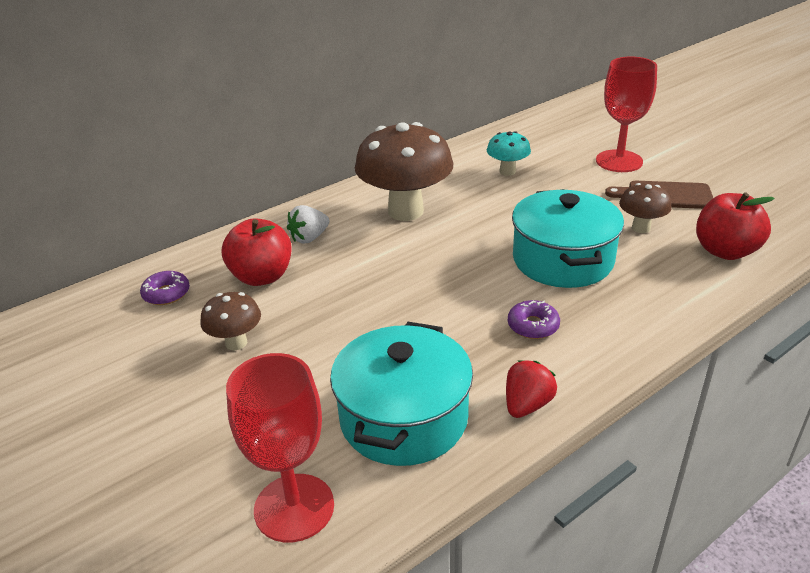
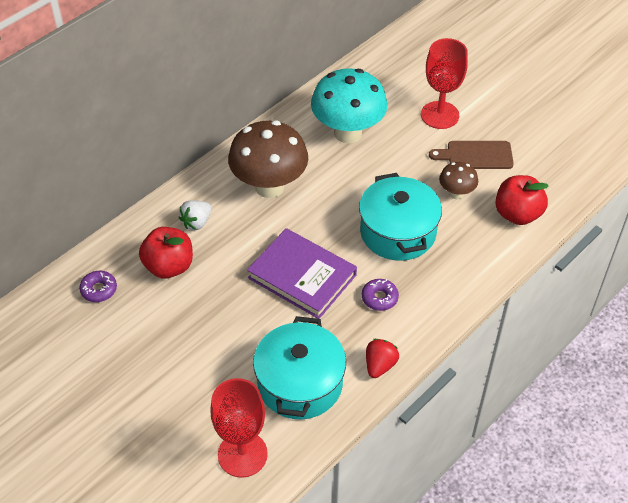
camera: 10 degrees left, 15 degrees up
brown mushroom [200,292,261,350] -> none
turquoise mushroom [487,131,531,176] -> turquoise mushroom [311,68,388,144], size x2.04
none -> purple book [247,228,357,319]

